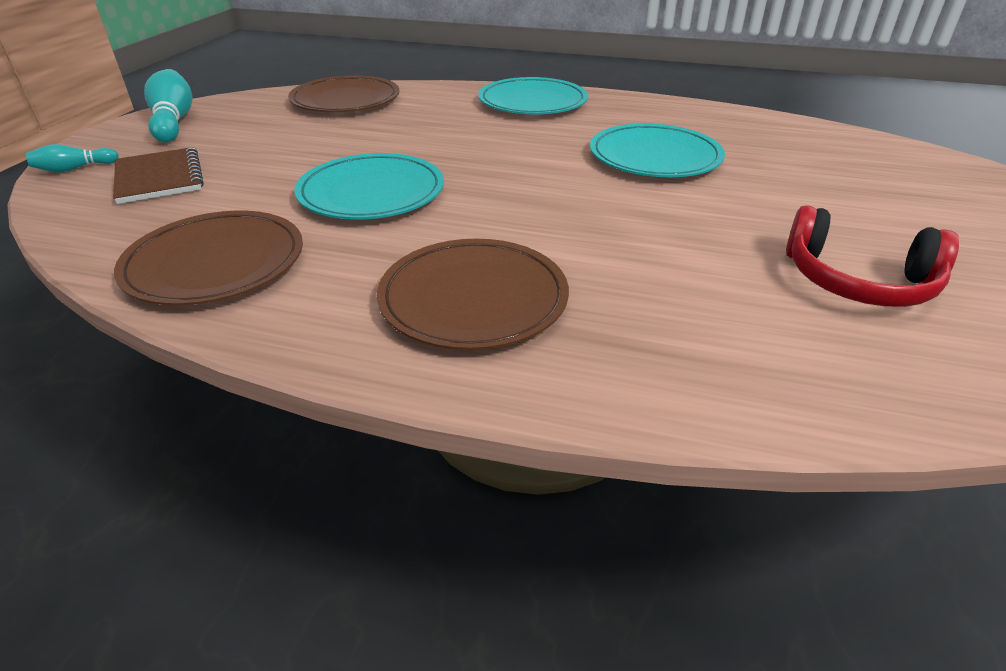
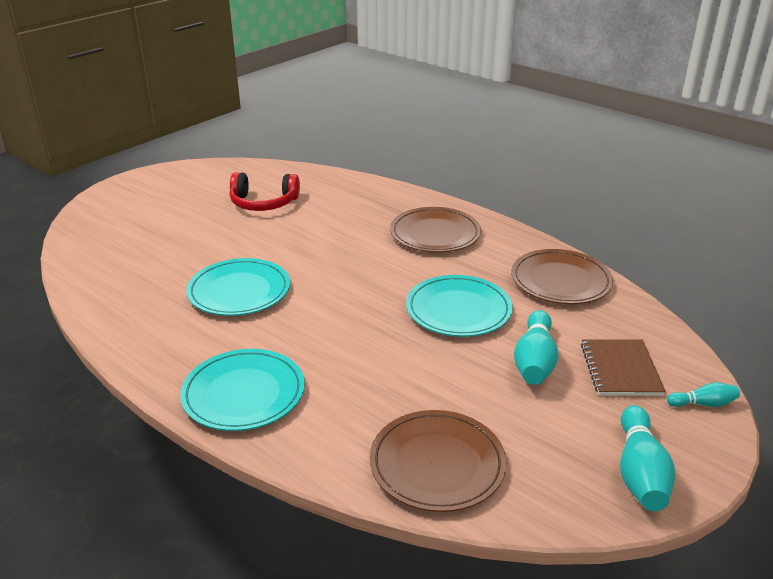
camera: 155 degrees left, 5 degrees down
red headphones [786,205,959,307] -> red headphones turned 135 degrees clockwise [229,172,300,211]
none -> turquoise bowling pin [514,310,558,385]

